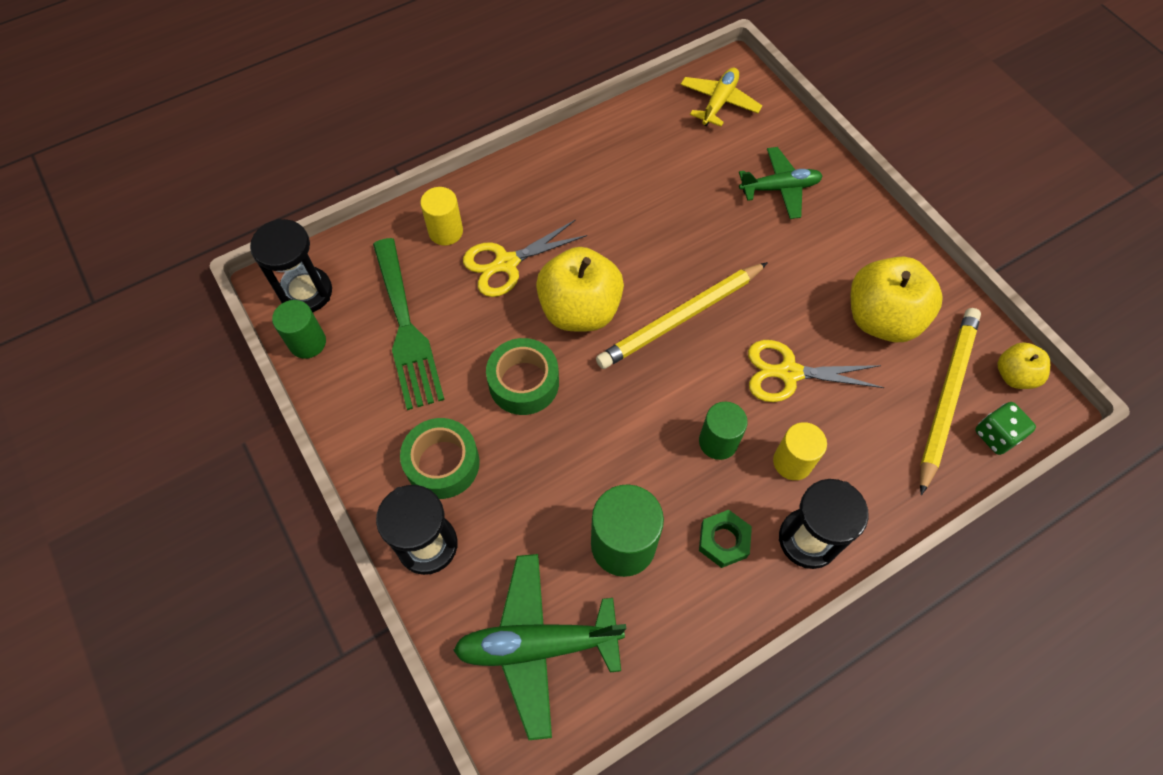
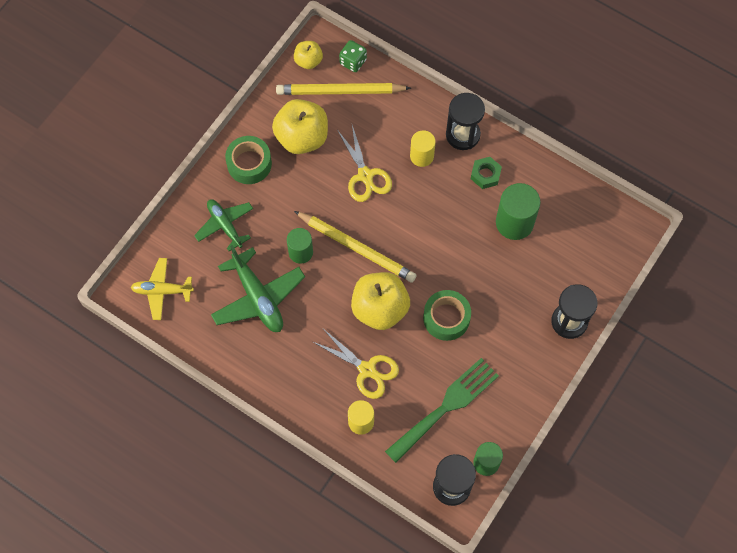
camera: 115 degrees left, 5 degrees up
green tape [400,418,480,499] -> green tape moved to [225,136,272,184]
green plane [453,554,626,740] -> green plane moved to [211,245,305,332]
green cylinder [699,402,748,460] -> green cylinder moved to [287,228,313,264]

